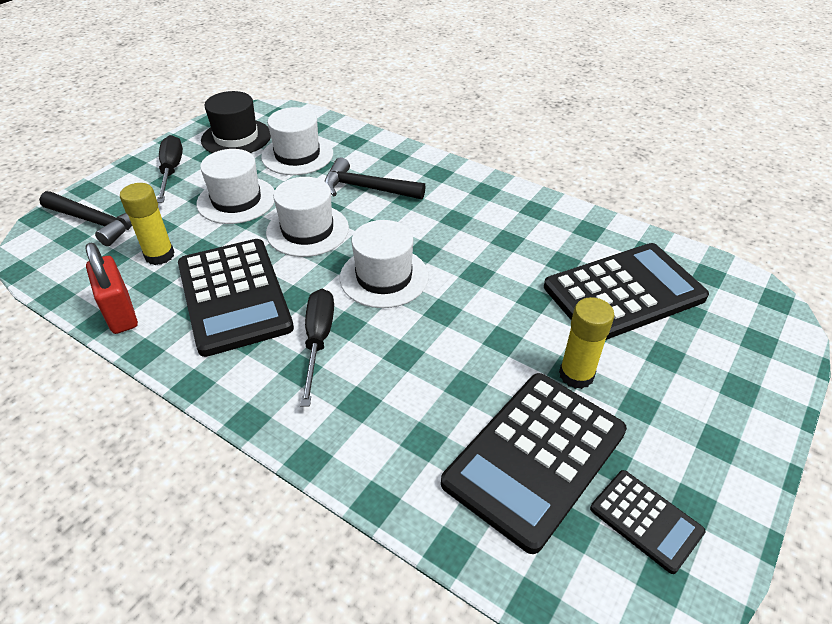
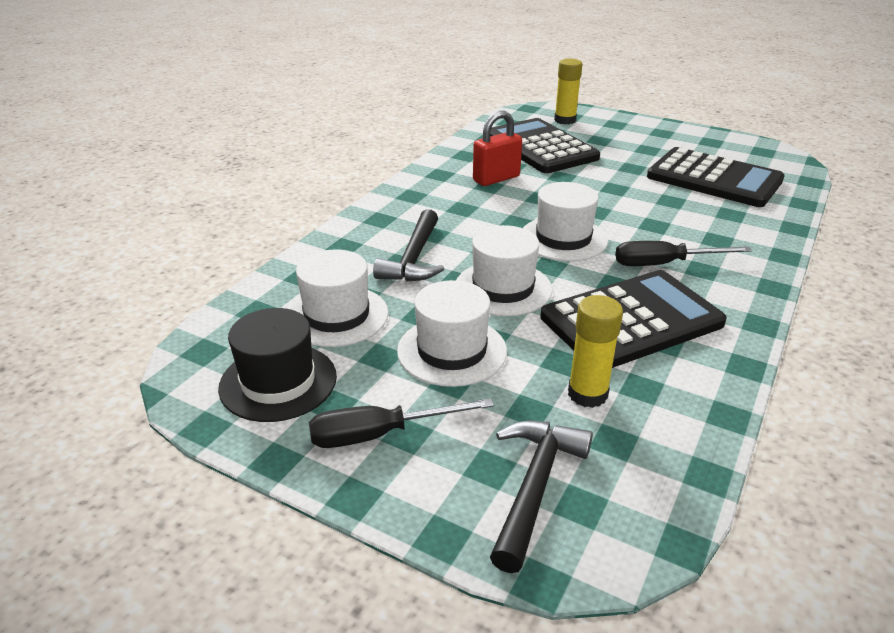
camera: 95 degrees left, 10 degrees down
red padlock [85,243,138,334] -> red padlock moved to [473,111,522,186]
yellow glue stick [559,297,614,389] -> yellow glue stick moved to [554,58,582,124]
black calculator [590,470,706,574] -> none

